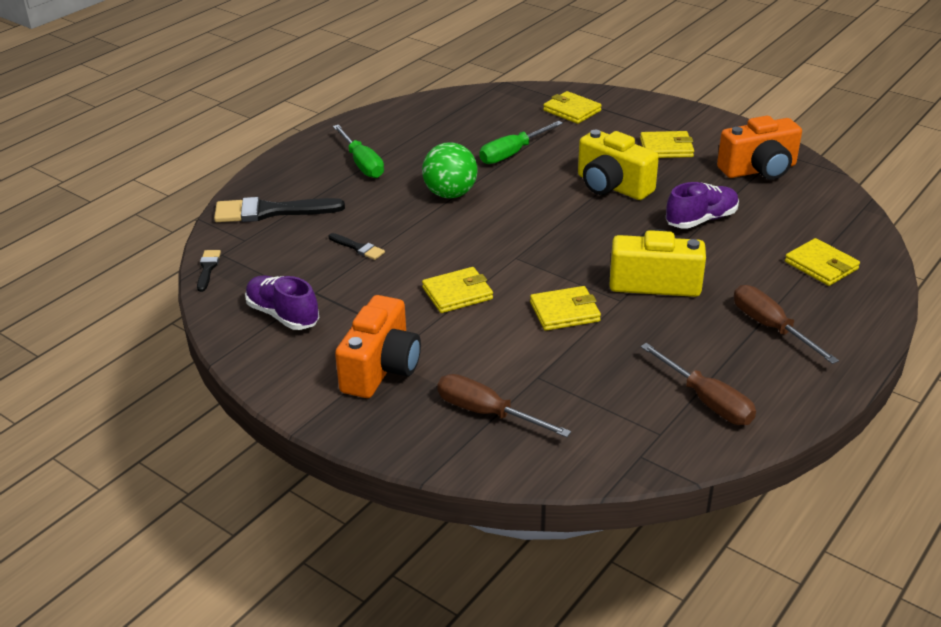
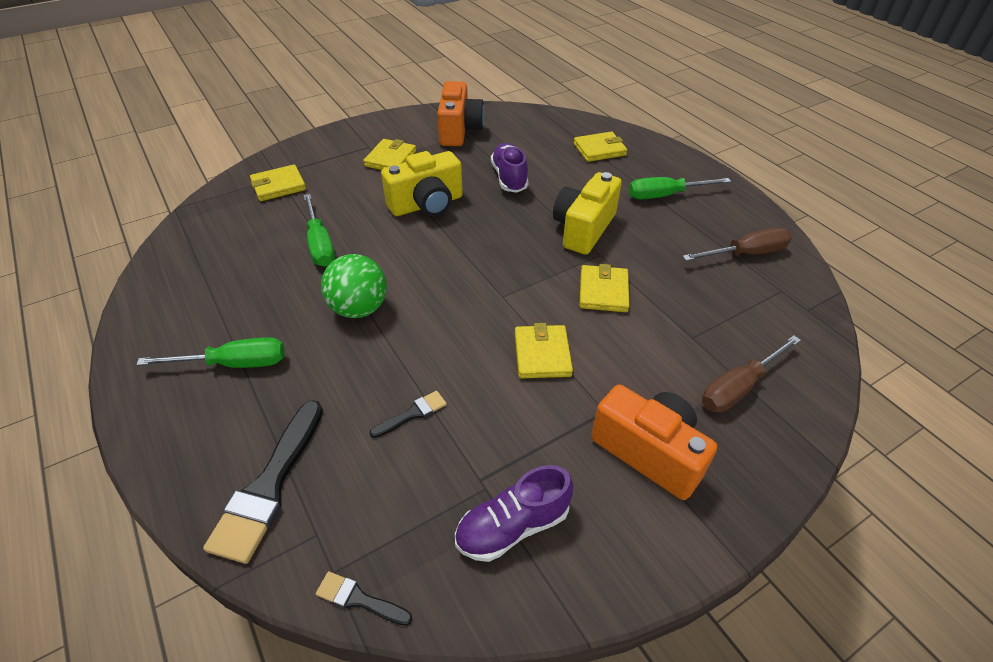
camera: 70 degrees left, 10 degrees up
brown screwdriver [734,285,839,364] -> green screwdriver [629,177,731,199]

